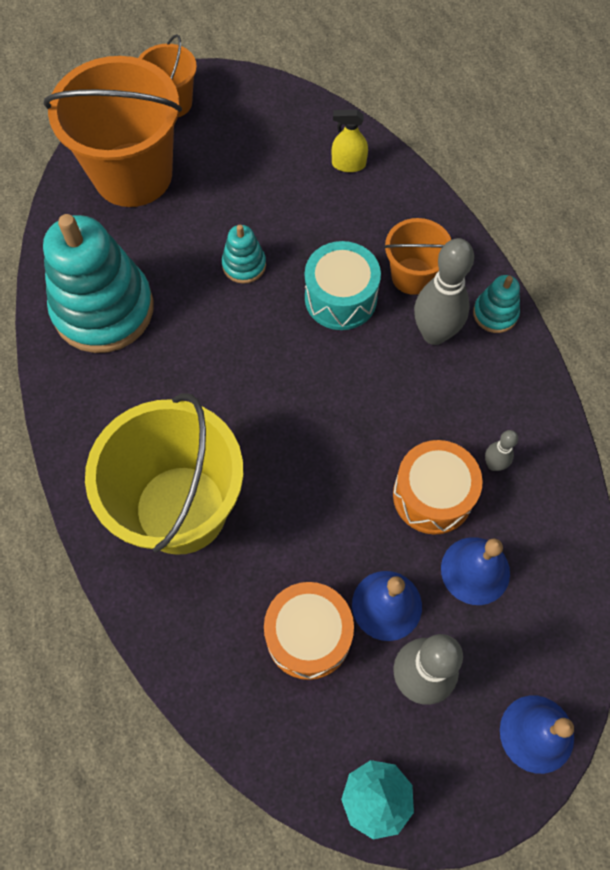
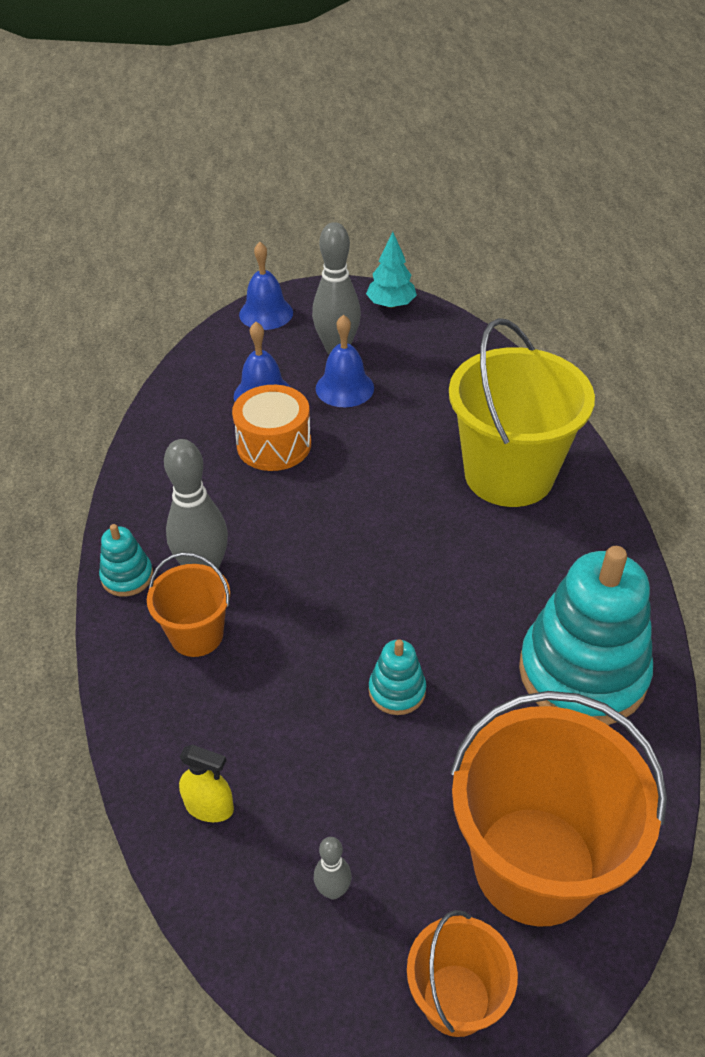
camera: 165 degrees left, 20 degrees down
orange drum [264,582,354,680] -> none
turquoise drum [305,241,381,330] -> none
grey bowling pin [485,430,518,471] -> grey bowling pin moved to [314,837,351,899]

